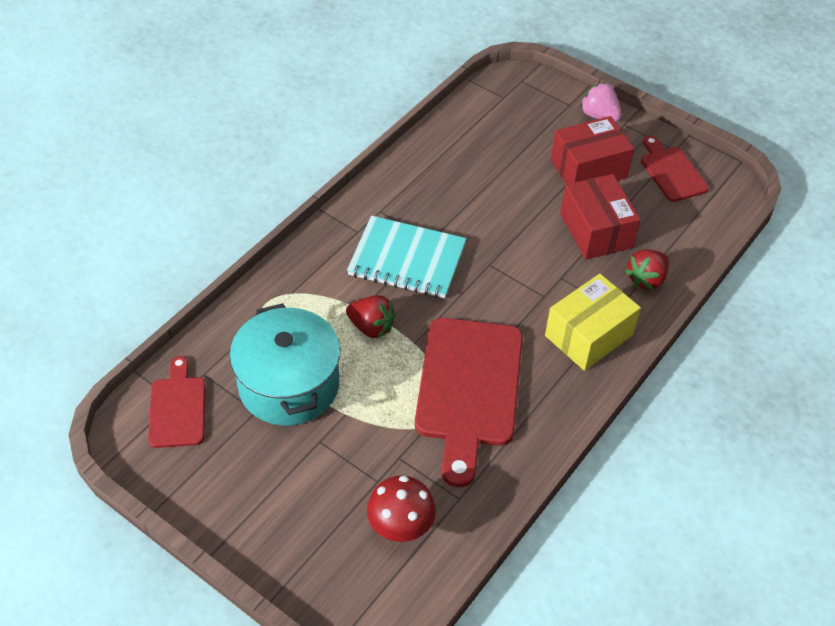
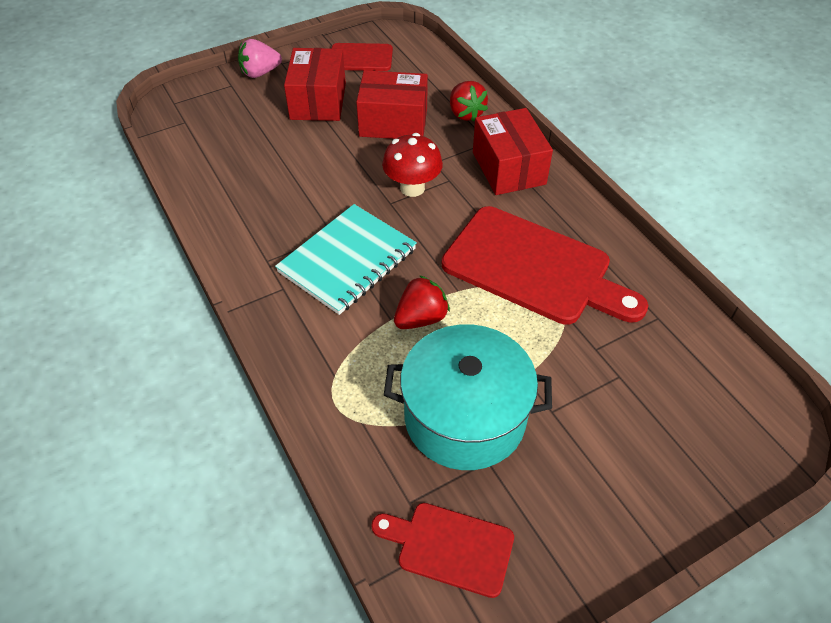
camera: 65 degrees left, 0 degrees up
red mushroom [367,476,436,542] -> red mushroom moved to [382,133,443,197]
yellow box [545,274,641,371] -> red box [473,108,553,195]

